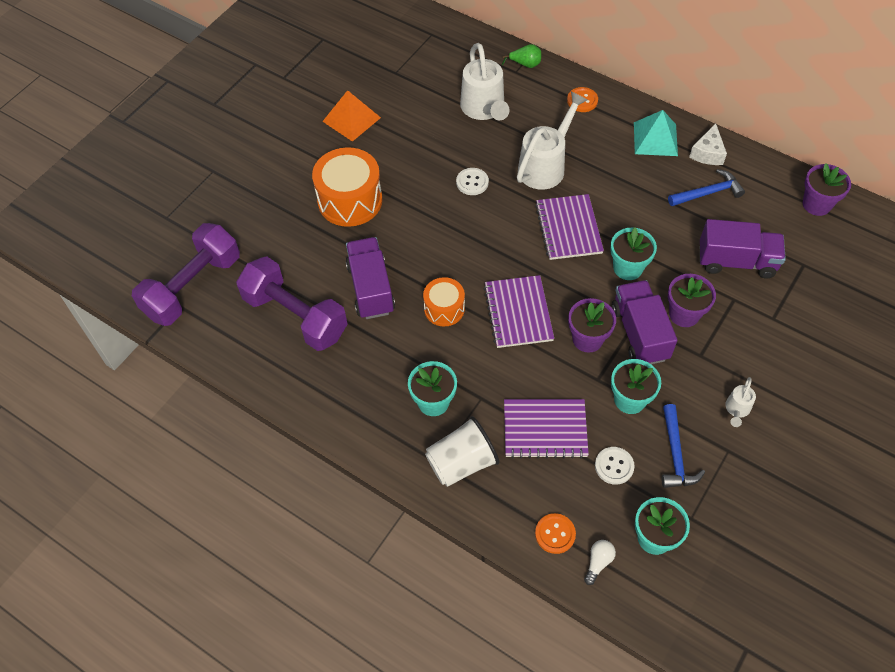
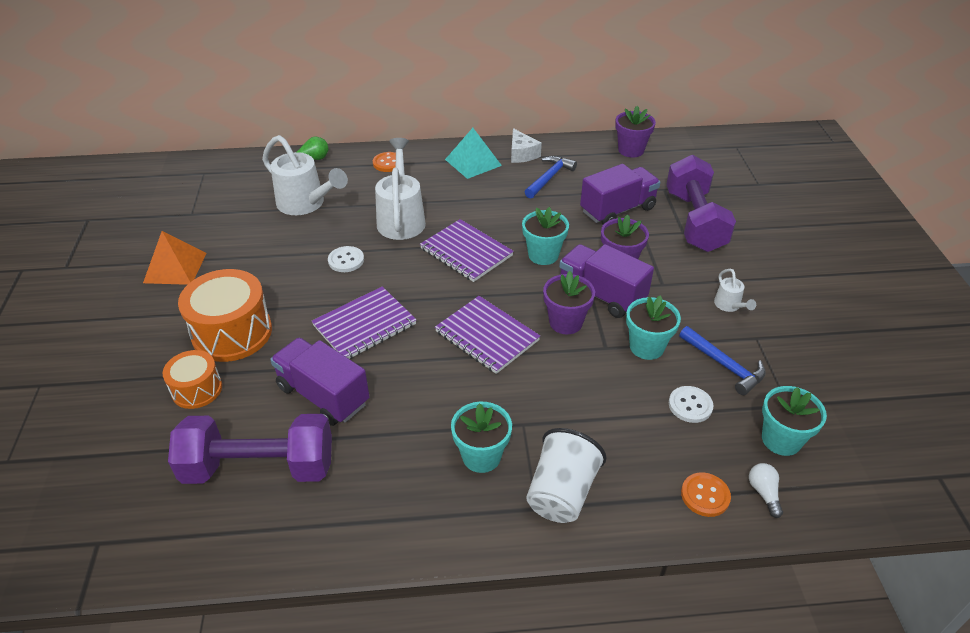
camera: 40 degrees left, 15 degrees down
purple dumbbell [132,223,240,326] -> purple dumbbell moved to [666,155,736,252]
orange drum [423,277,465,327] -> orange drum moved to [162,350,222,409]
purple notebook [504,399,589,459] -> purple notebook moved to [312,286,417,359]

